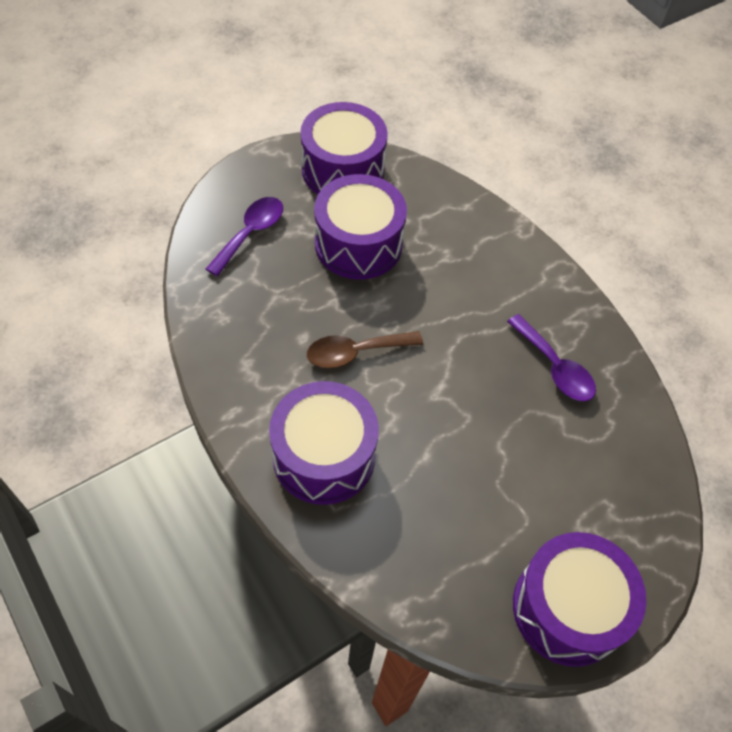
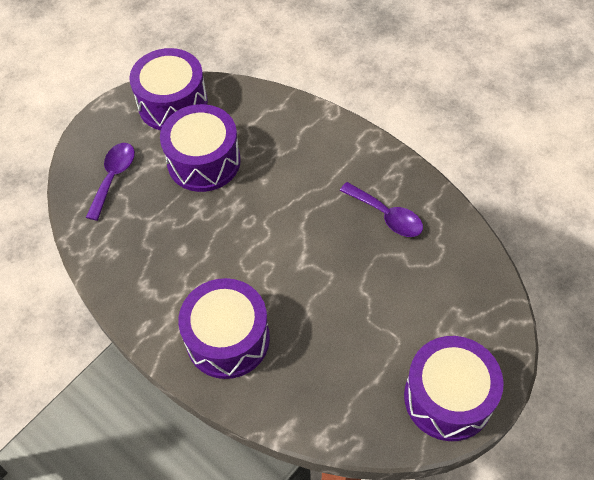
camera: 10 degrees left, 0 degrees up
brown spoon [307,331,423,368] -> none

